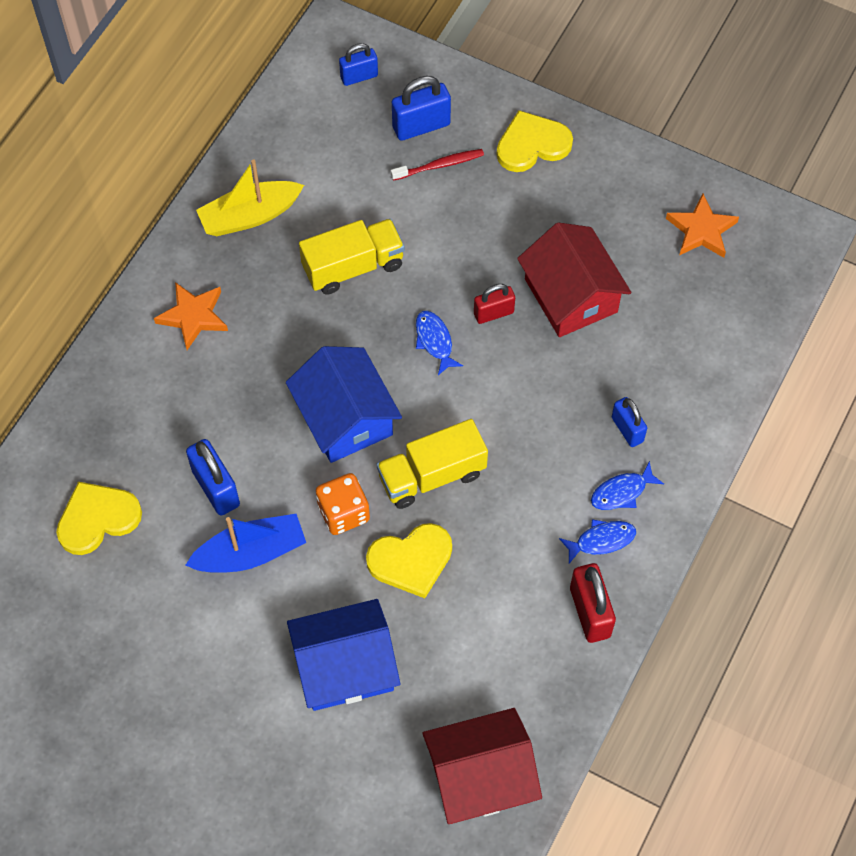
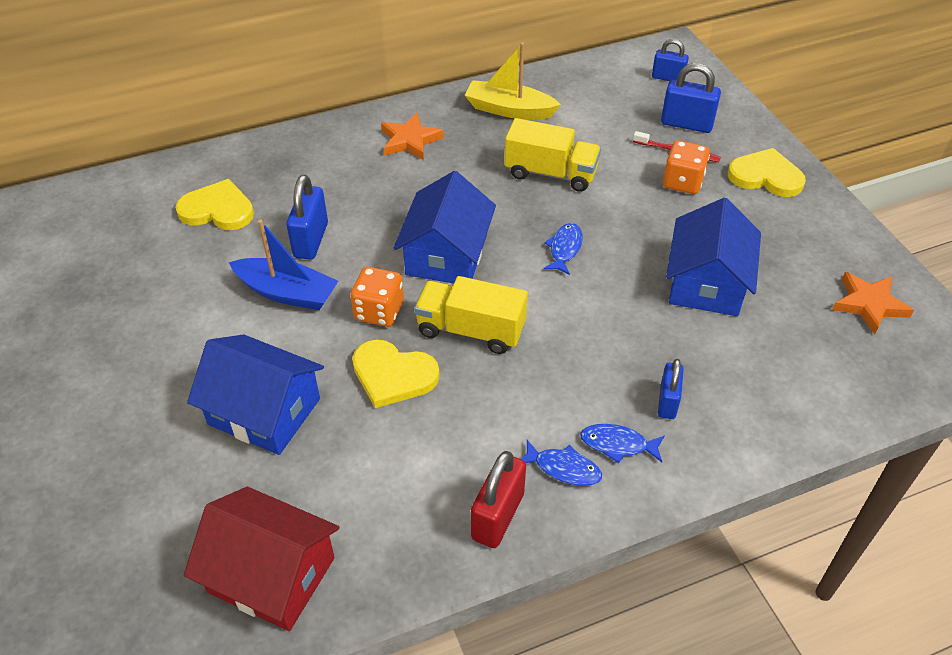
camera: 40 degrees right, 15 degrees down
red padlock [474,284,515,324] -> none
red house [517,222,631,337] -> blue house [666,198,761,316]
none -> orange dice [663,140,710,194]

